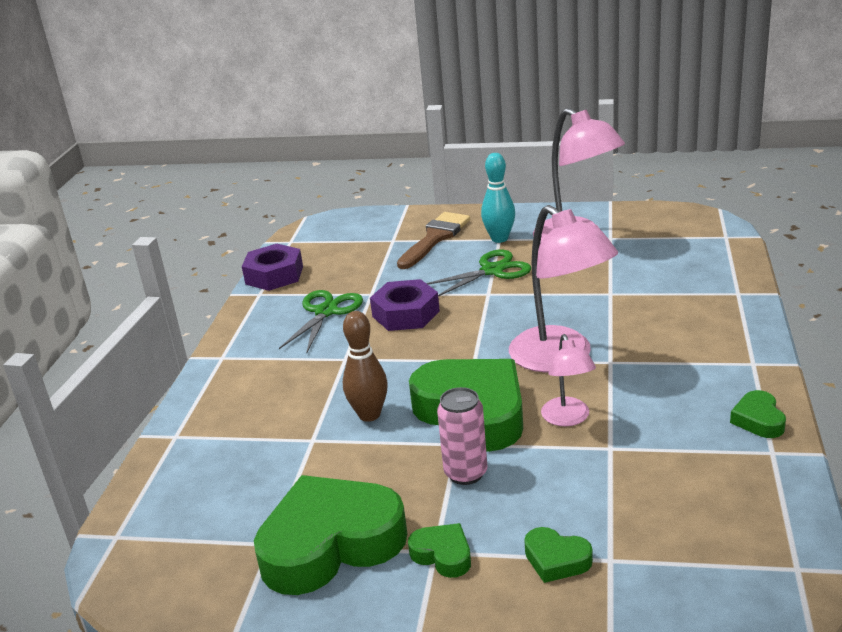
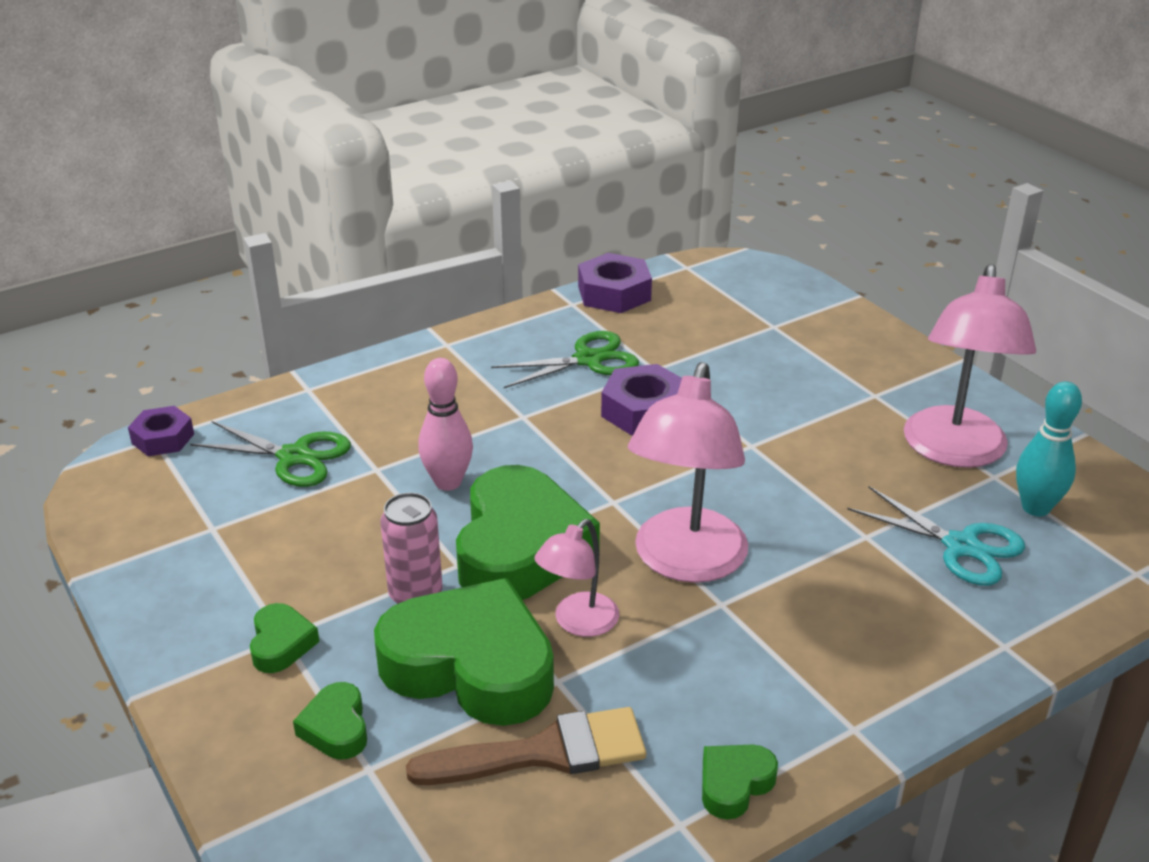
camera: 45 degrees right, 5 degrees up
green heart [254,475,408,595] -> green heart moved to [374,578,554,726]
brown bowling pin [343,311,388,422] -> pink bowling pin [418,358,473,491]
brown brush [397,212,470,269] -> brown brush moved to [406,707,646,785]
green scissors [426,250,531,297] -> green scissors moved to [190,421,351,487]
turquoise bowling pin [481,153,515,243] -> turquoise bowling pin moved to [1016,381,1082,516]
none -> purple nut [128,406,194,456]
none -> turquoise scissors [847,486,1025,586]

